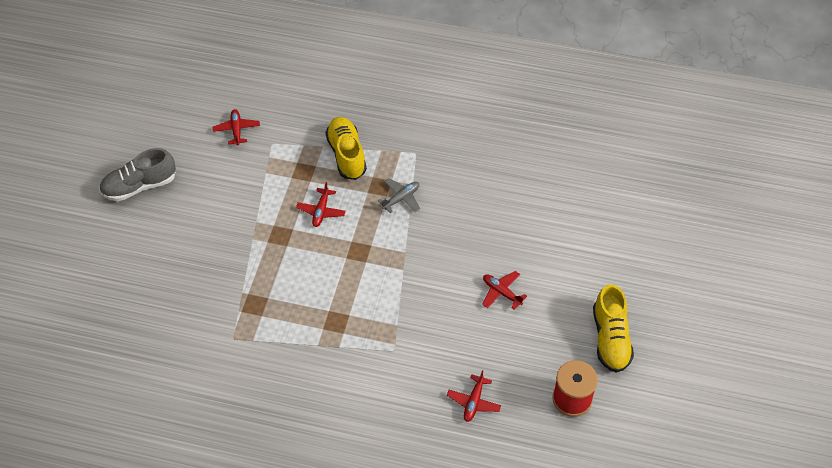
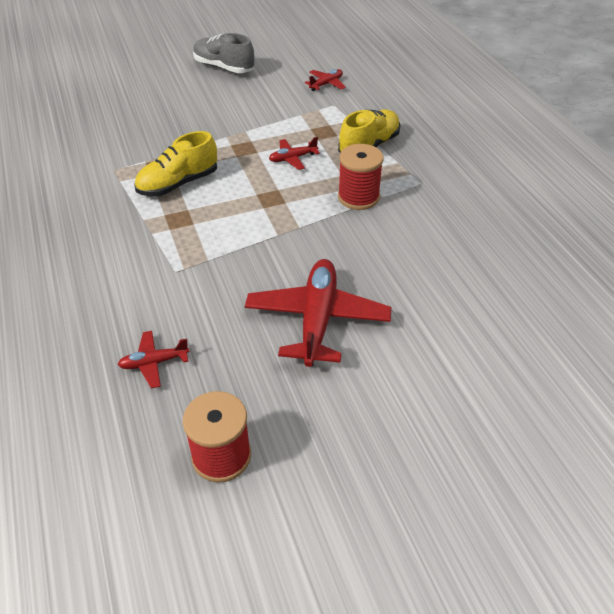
camera: 55 degrees right, 10 degrees down
grey plane [378,179,420,213] -> red spool [338,144,383,210]
red plane [482,271,527,309] -> red plane [245,259,392,367], size x2.09
yellow shoe [593,284,634,373] -> yellow shoe moved to [135,131,217,196]

